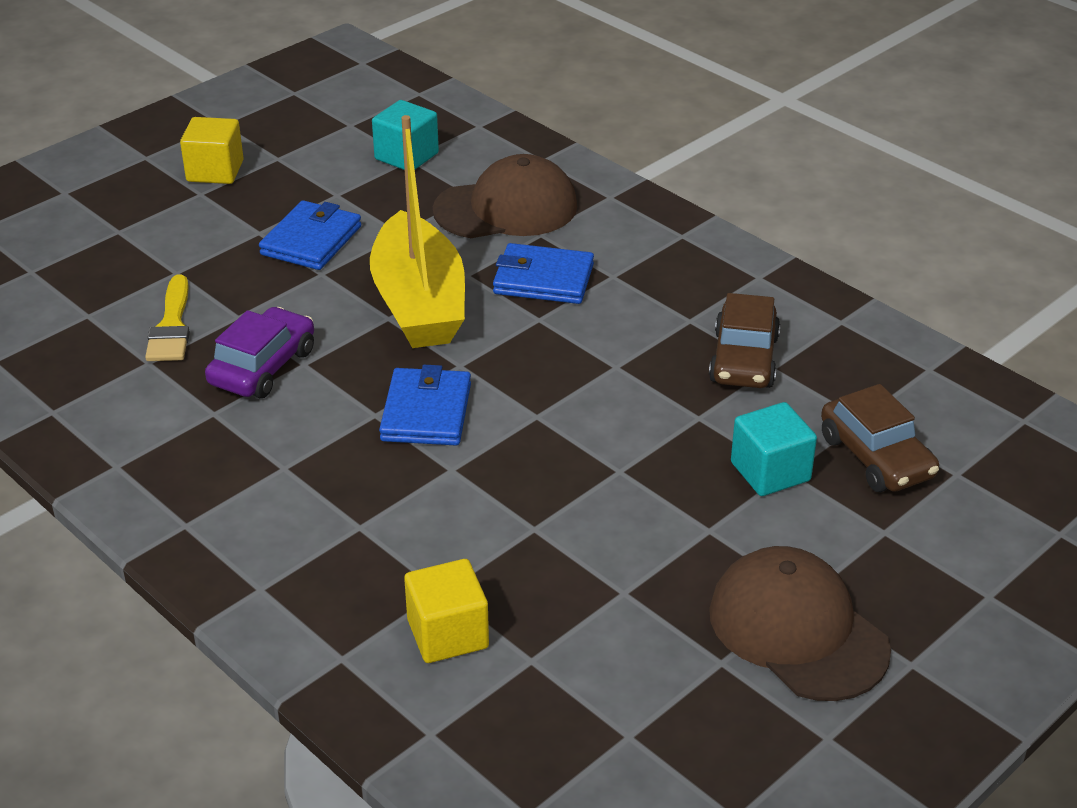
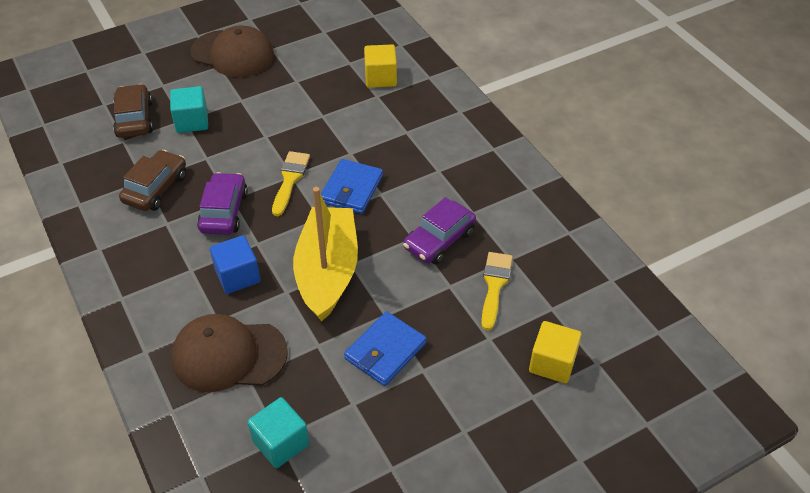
camera: 165 degrees left, 10 degrees up
yellow cube [180,117,244,184] -> yellow cube moved to [529,321,582,383]
blue wallet [493,243,594,304] -> blue cube [210,235,261,294]
brown cap [709,546,891,701] -> brown cap turned 45 degrees counterclockwise [190,26,274,77]
none -> purple car [197,172,248,235]
none -> yellow brush [272,151,310,216]

